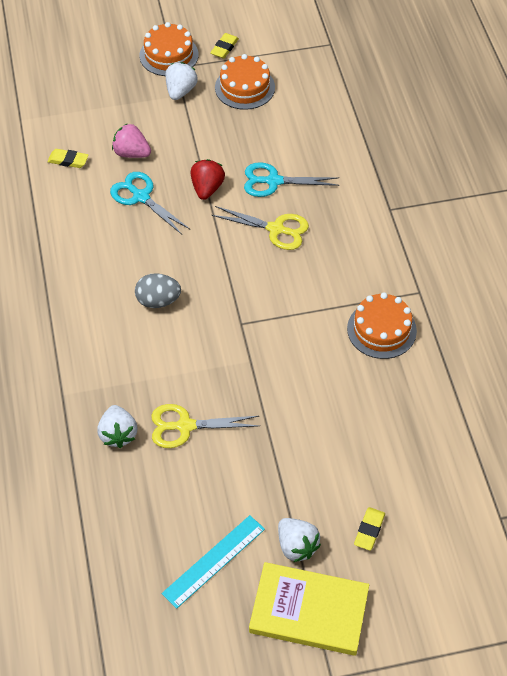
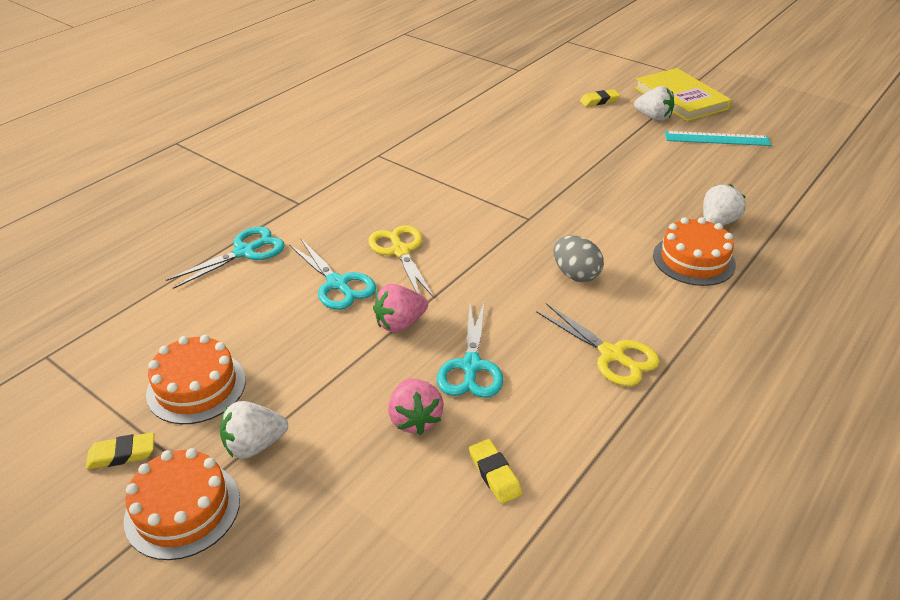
camera: 130 degrees left, 15 degrees down
yellow scissors [151,404,259,448] -> yellow scissors moved to [536,303,660,386]
red strawberry [191,159,225,200] -> pink strawberry [373,284,428,333]
white strawberry [278,518,321,562] -> white strawberry turned 105 degrees clockwise [634,86,674,121]
orange cake [347,292,417,359] -> orange cake moved to [653,217,736,286]
none -> turquoise scissors [166,227,285,289]

